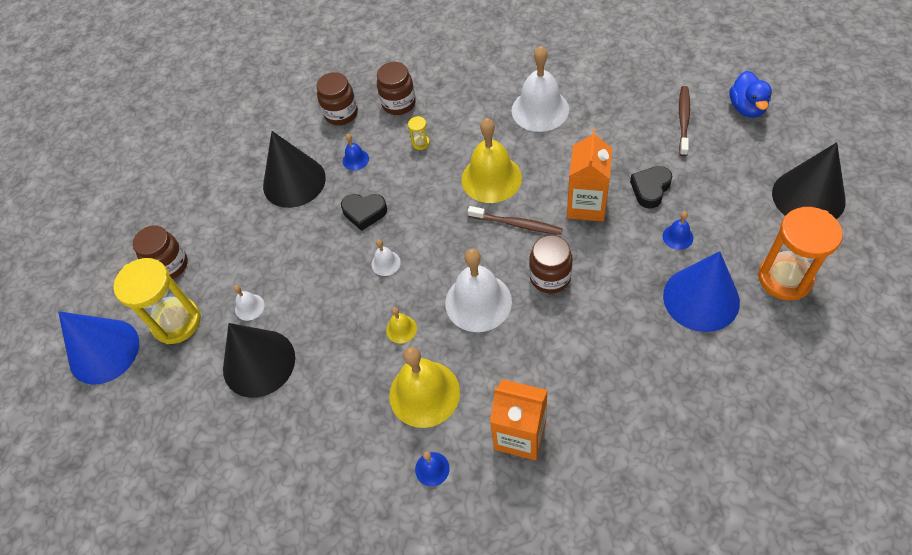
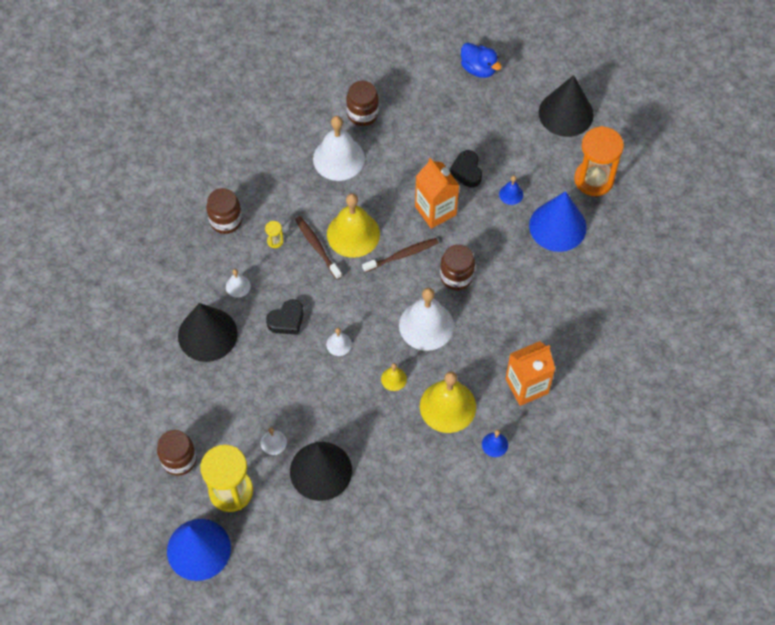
camera: 50 degrees left, 5 degrees up
brown jar [316,72,358,125] -> brown jar moved to [346,81,379,126]
blue bell [343,134,369,170] -> white bell [226,269,251,298]
brown toothbrush [679,86,690,156] -> brown toothbrush moved to [295,216,342,280]

